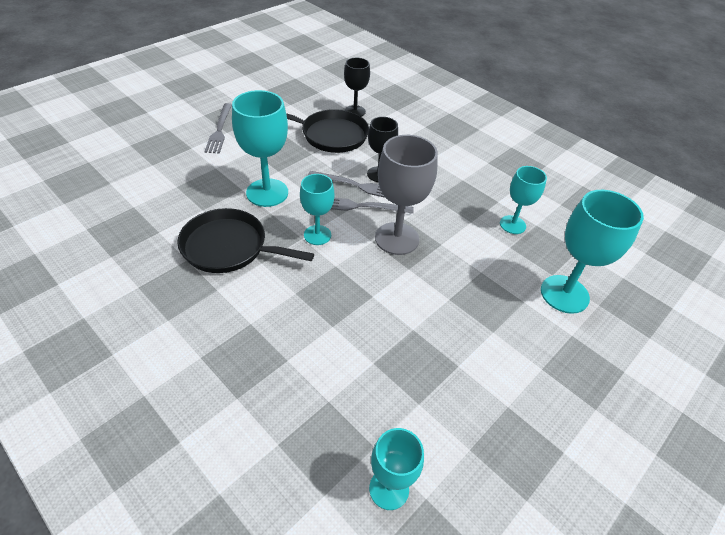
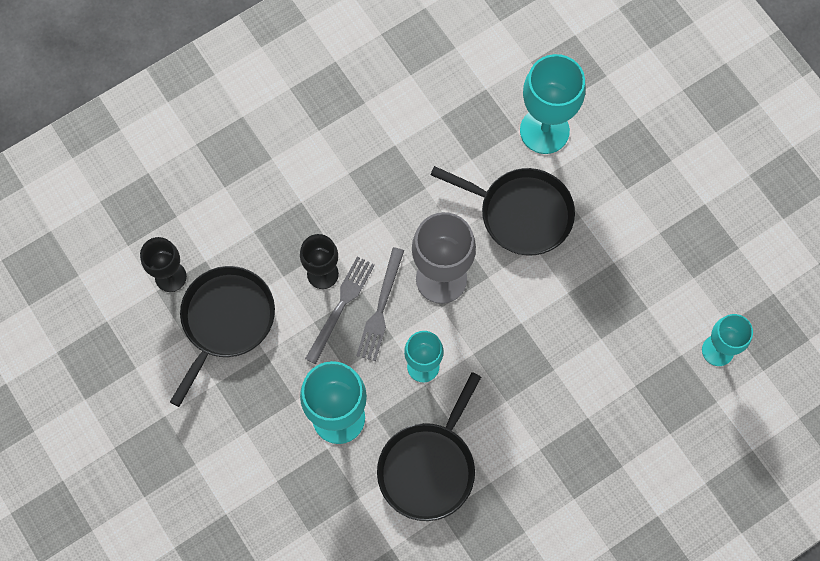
camera: 75 degrees left, 25 degrees up
grey fork [204,103,232,153] -> none
turquoise goblet [500,166,547,234] -> none
none -> black pan [430,166,575,256]

